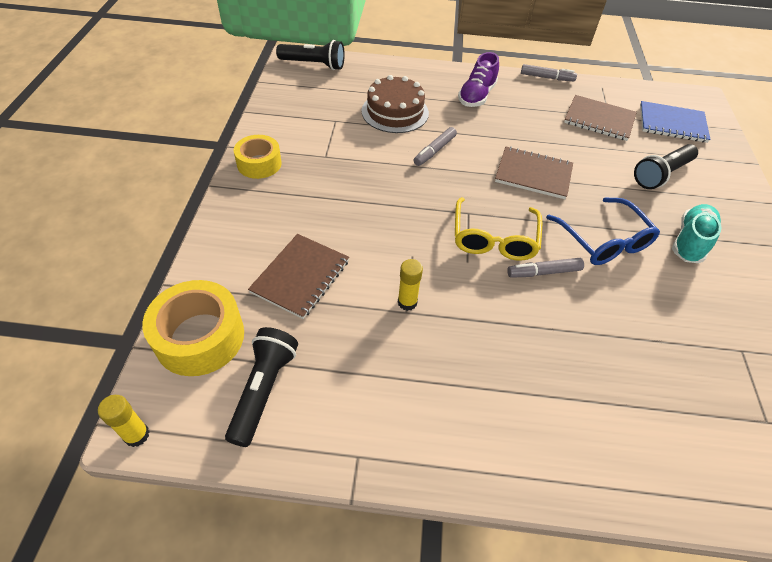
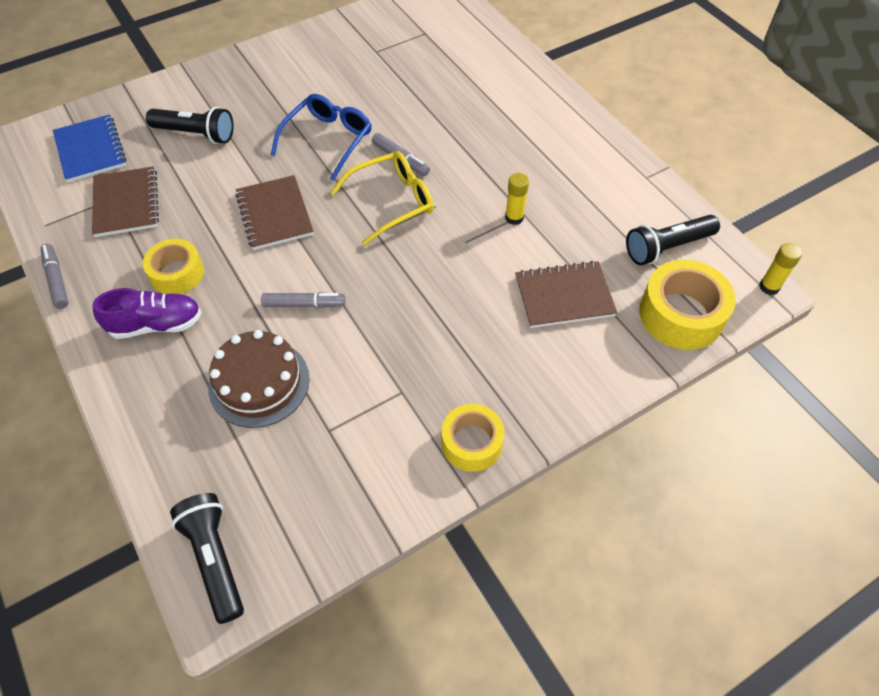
camera: 125 degrees left, 5 degrees up
turquoise shoe [672,204,722,263] -> none
none -> yellow tape [143,239,204,294]

